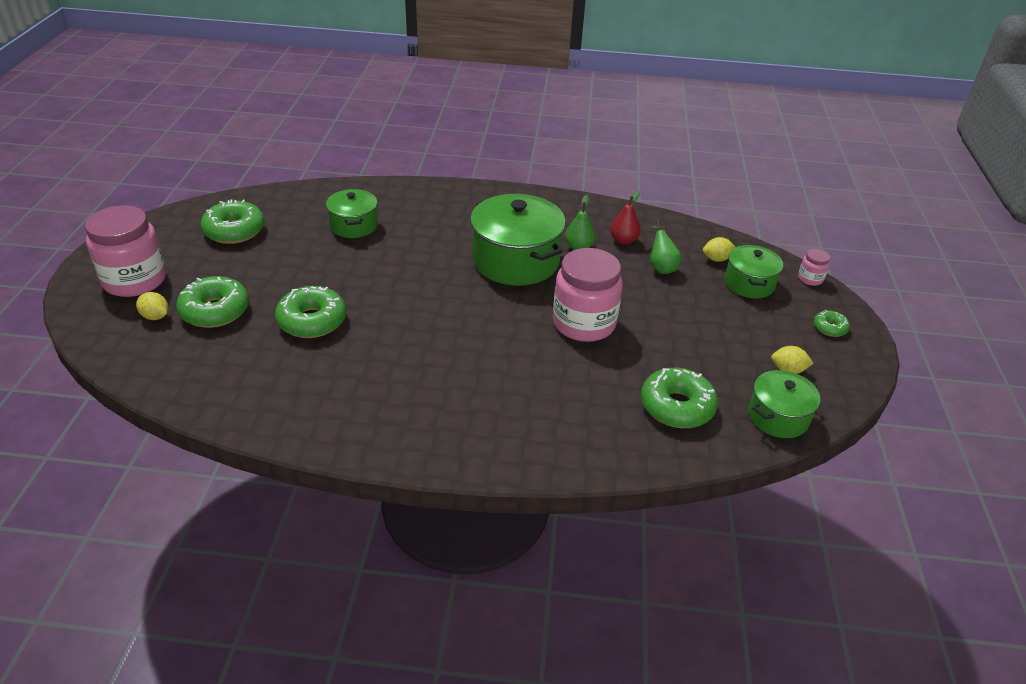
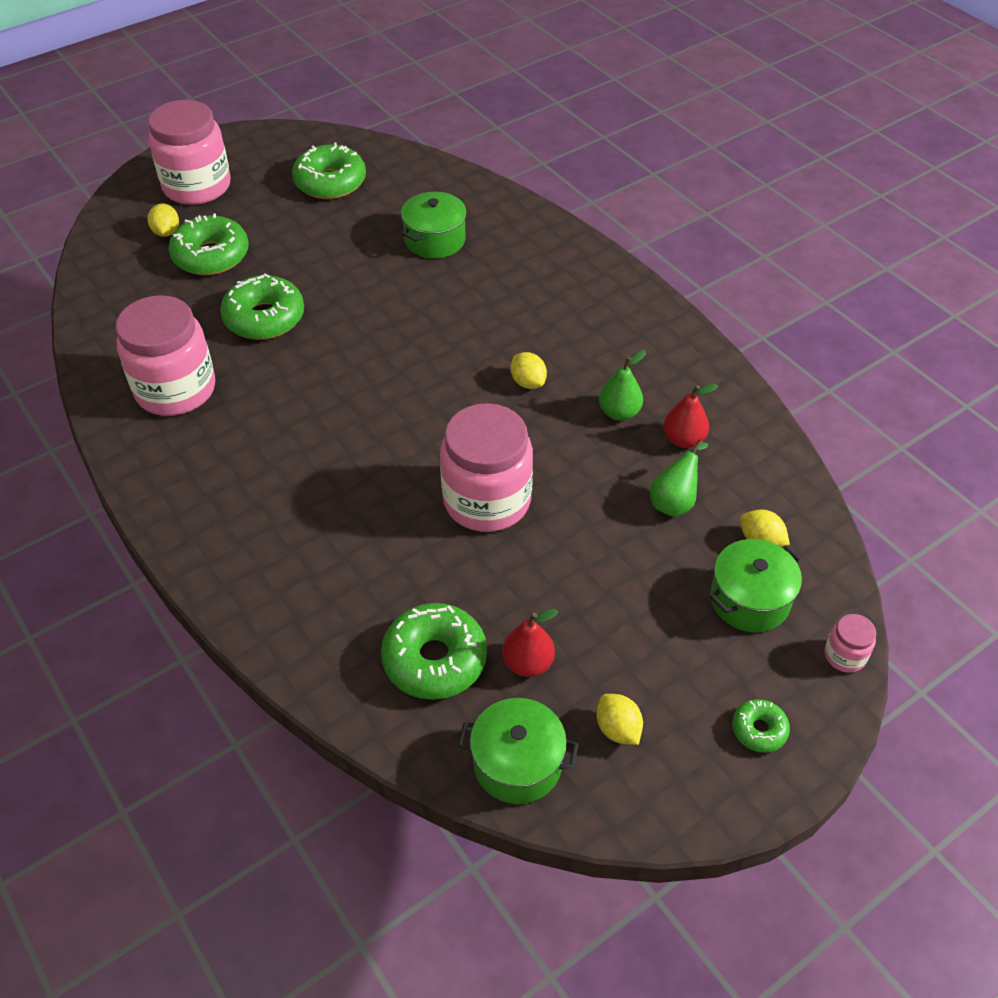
camera: 50 degrees right, 10 degrees up
green pot [470,194,566,286] -> yellow lemon [510,352,547,389]
none -> pink jar [115,295,215,416]
none -> red pear [502,609,558,677]

